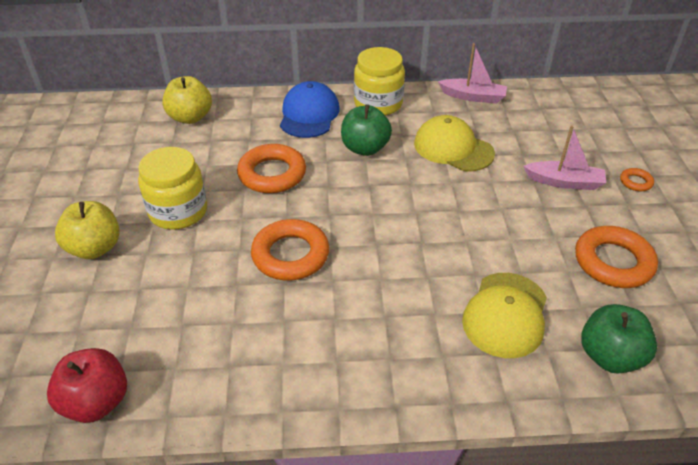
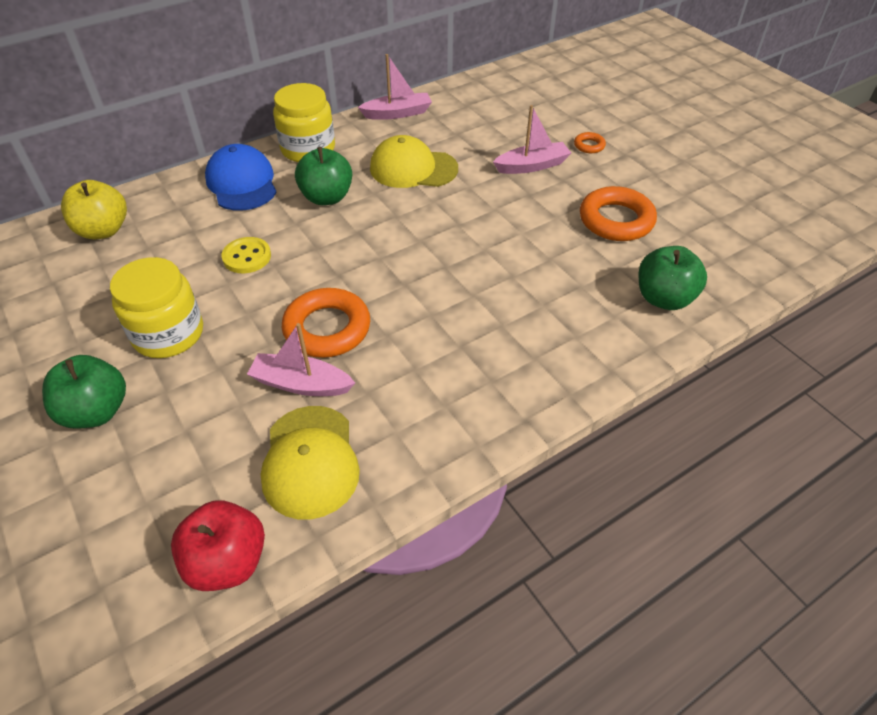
camera: 30 degrees left, 5 degrees up
yellow apple [55,201,120,259] -> green apple [42,355,126,429]
orange ring [237,144,306,193] -> yellow button [222,237,271,273]
yellow cap [462,273,547,358] -> yellow cap moved to [261,406,360,519]
none -> pink boat [247,323,355,396]

